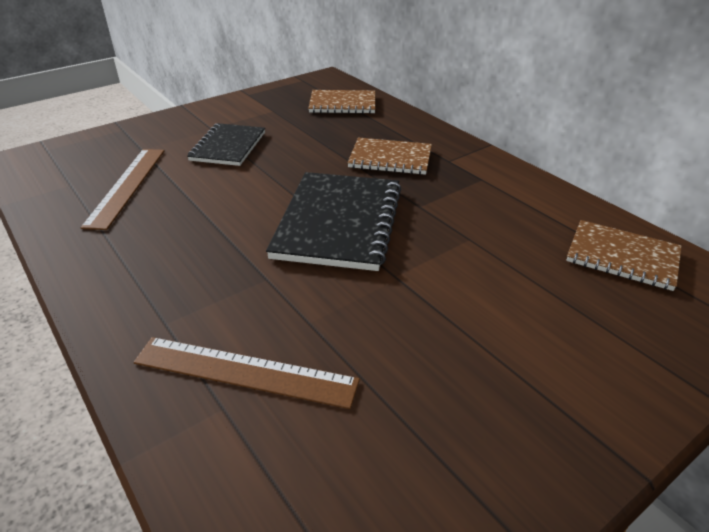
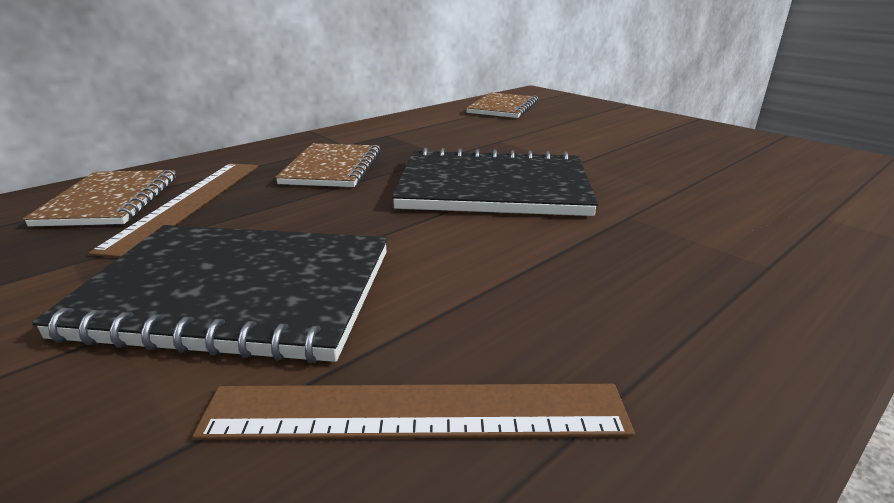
camera: 95 degrees left, 10 degrees down
brown ruler [134,337,360,409] -> brown ruler moved to [89,163,258,258]
black notebook [187,123,265,166] -> black notebook [32,225,388,363], size x1.60

